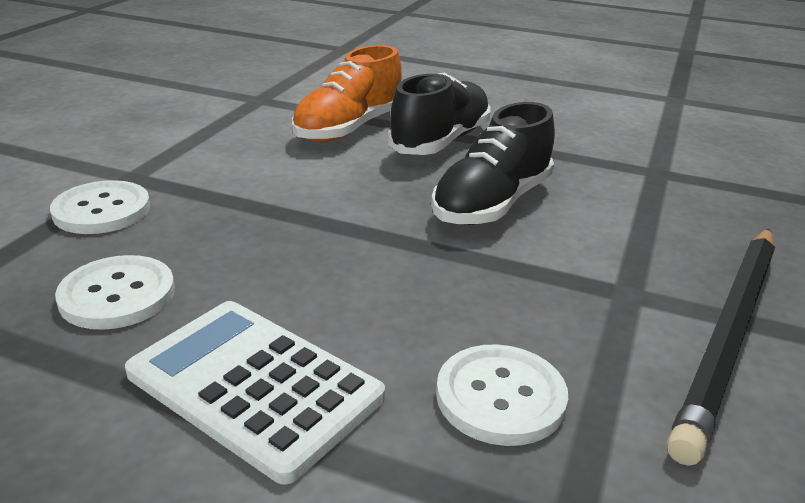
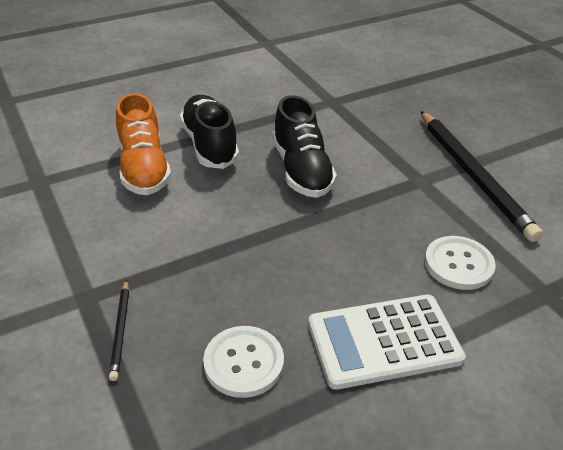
camera: 50 degrees left, 10 degrees up
white button [50,180,150,234] -> black pencil [109,279,129,381]

